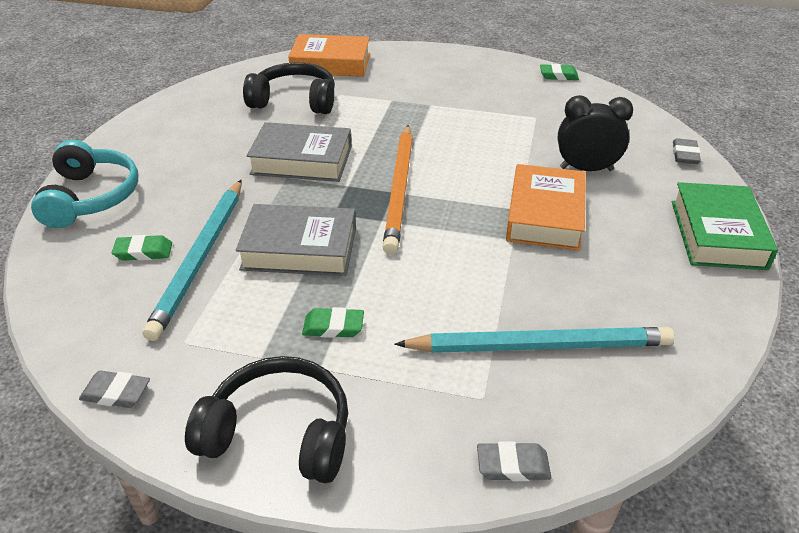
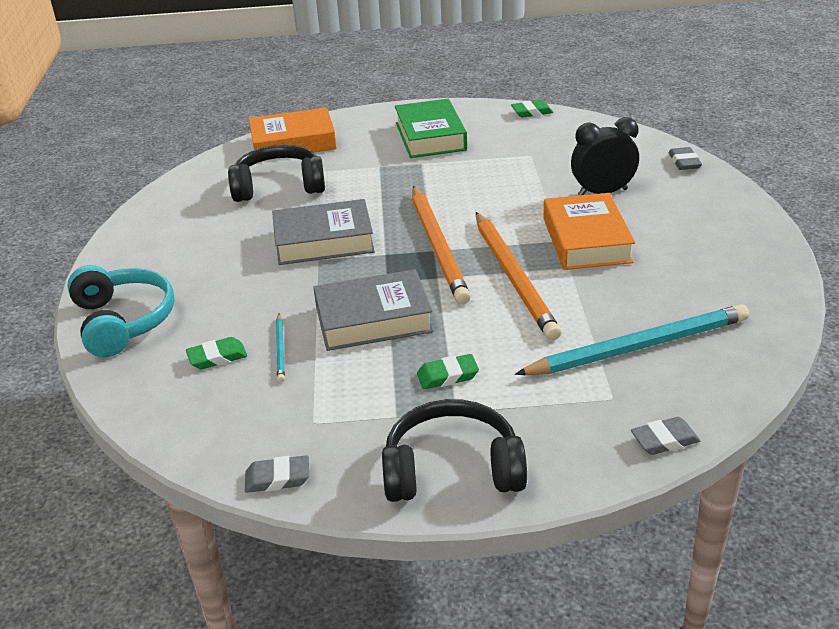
camera: 15 degrees left, 5 degrees down
turquoise pencil [143,180,242,341] -> turquoise pencil [276,314,285,382], size x0.44
green book [672,182,778,270] -> green book moved to [395,99,467,158]
none -> orange pencil [476,212,561,340]

